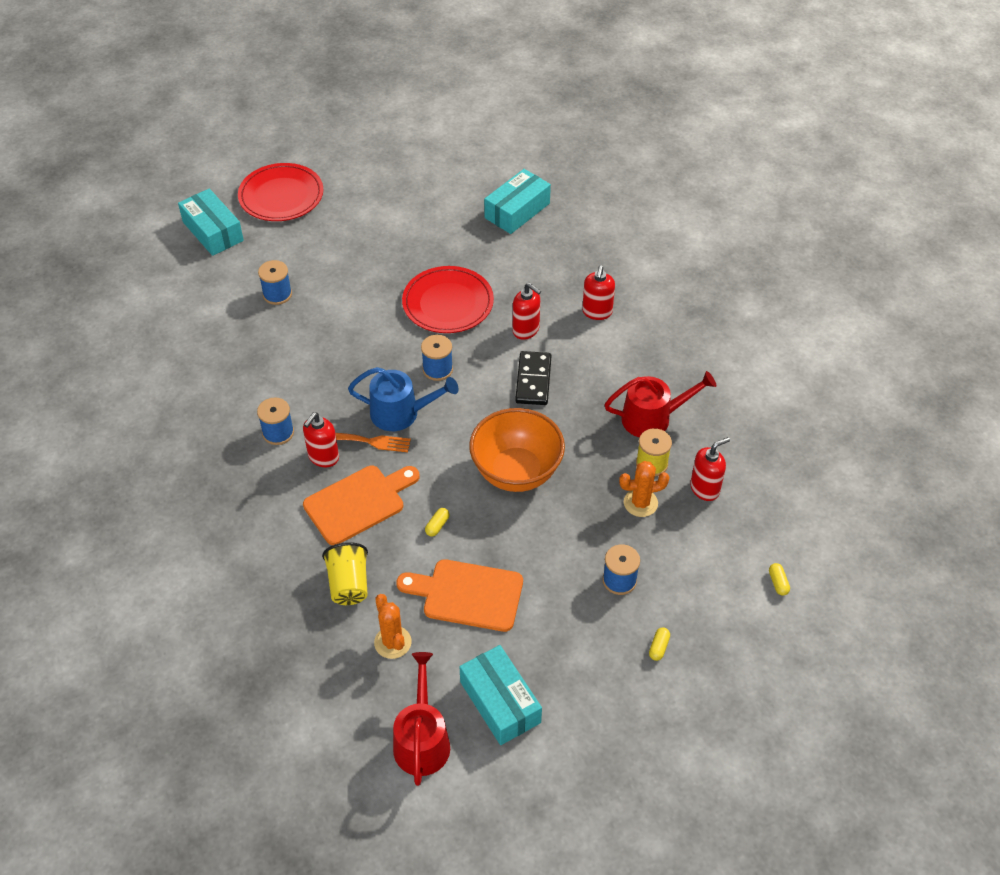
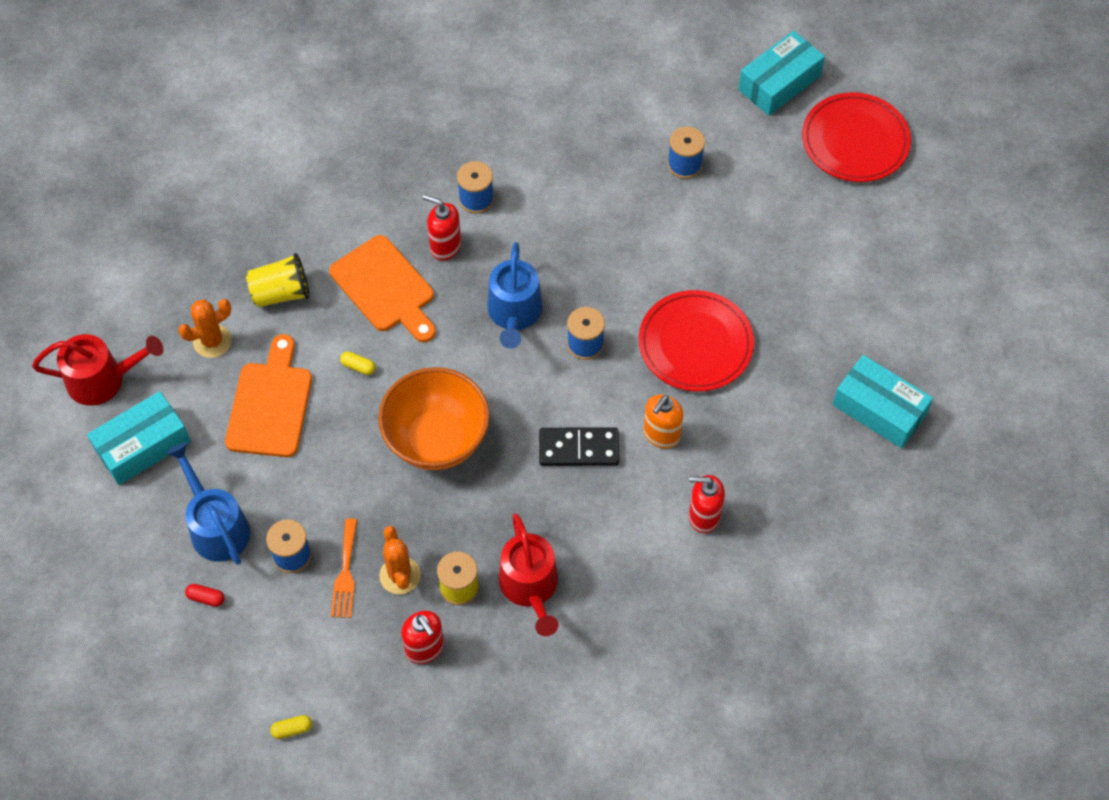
camera: 85 degrees right, 10 degrees up
orange fork [335,433,411,452] -> orange fork moved to [331,518,357,618]
red soap dispenser [513,283,541,340] -> orange soap dispenser [643,395,684,449]
yellow capsule [649,627,670,661] -> red capsule [185,584,225,607]
none -> blue watering can [166,443,250,565]

